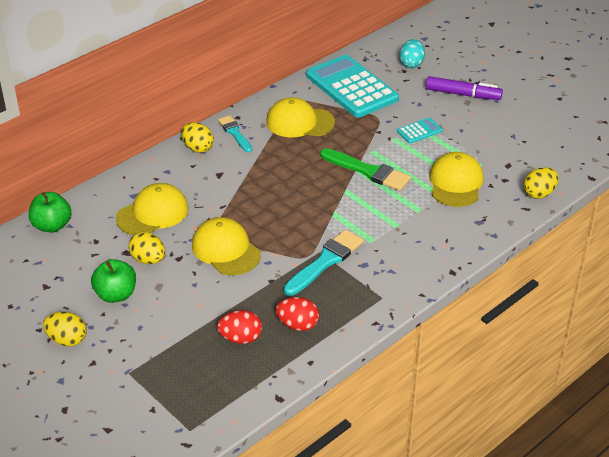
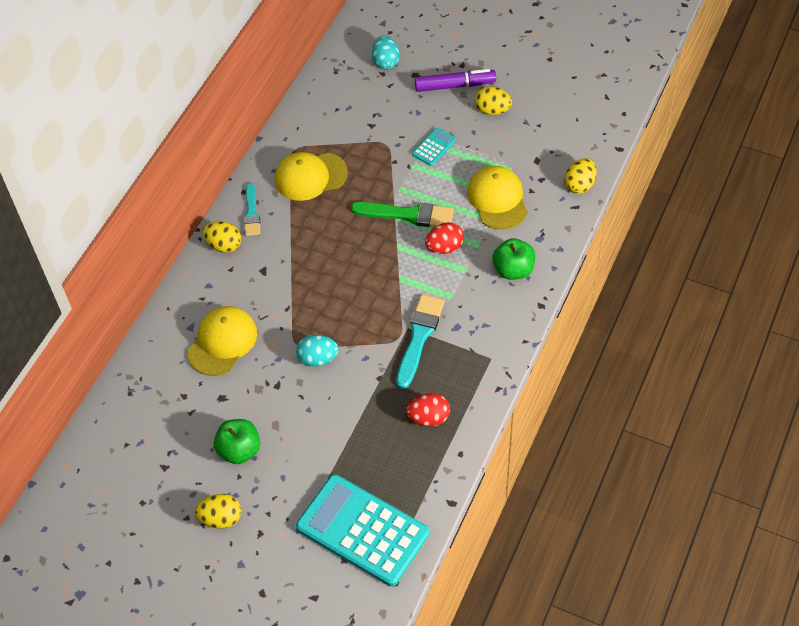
camera: 20 degrees left, 15 degrees up
green apple [29,192,71,233] -> green apple moved to [492,238,535,280]
yellow egg [129,232,165,264] -> yellow egg moved to [475,86,512,115]
yellow cap [192,217,261,275] -> turquoise egg [296,335,339,367]
red egg [217,310,262,344] -> red egg moved to [425,222,464,254]
turquoise brush [218,115,252,152] -> turquoise brush turned 135 degrees counterclockwise [244,183,260,236]
turquoise calculator [306,55,399,118] -> turquoise calculator moved to [296,474,429,586]

